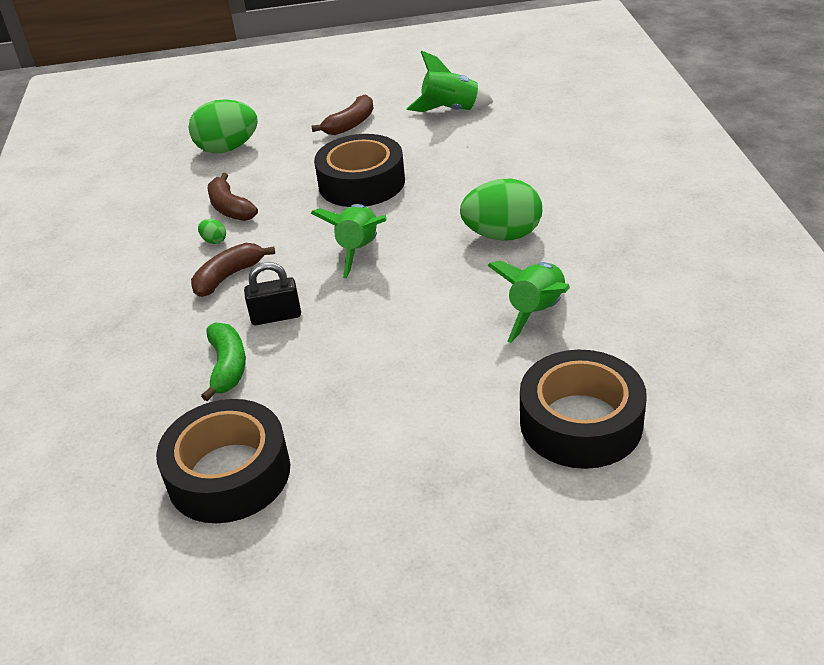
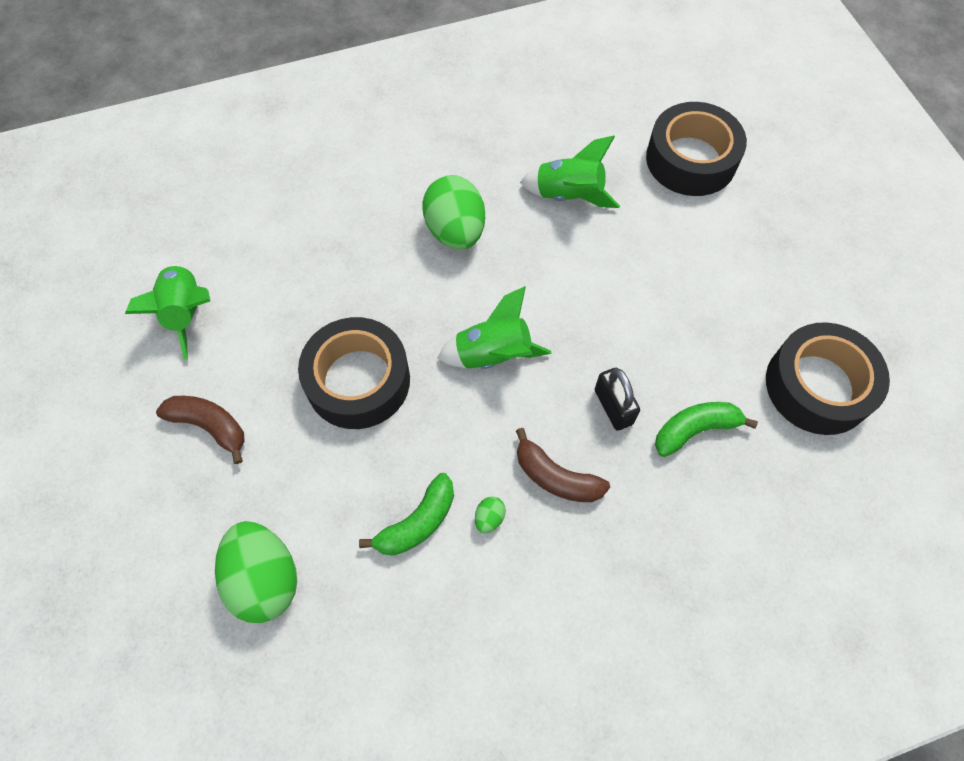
camera: 105 degrees left, 25 degrees up
brown banana [208,173,258,221] -> green banana [359,473,454,556]

